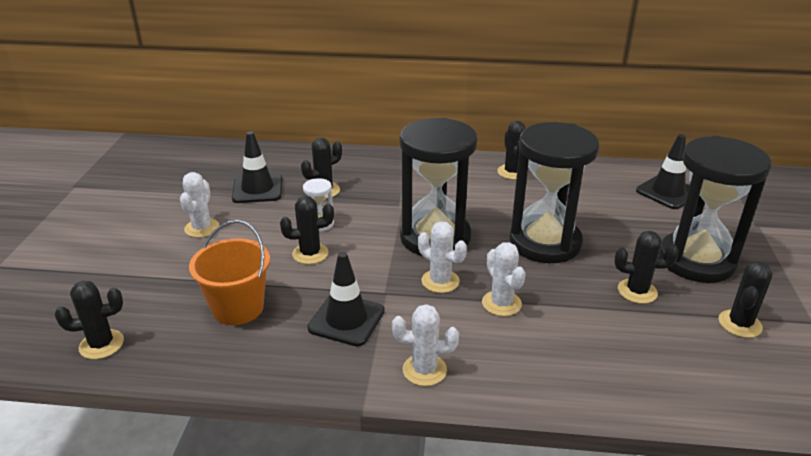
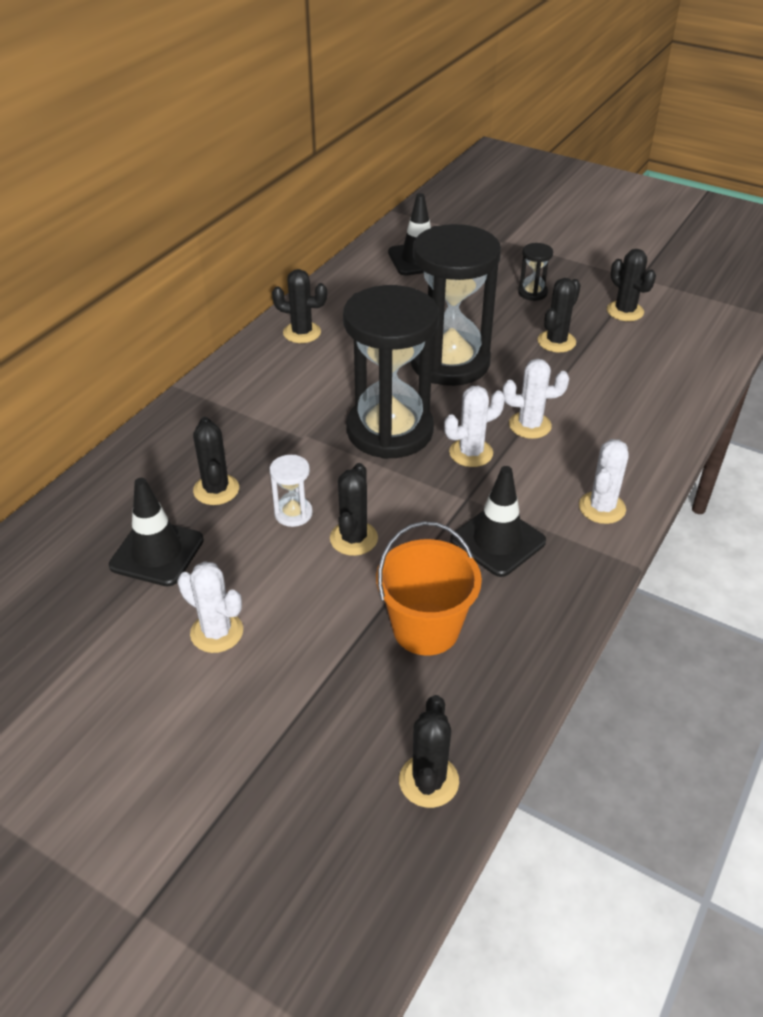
camera: 65 degrees left, 10 degrees up
black hourglass [659,136,772,283] -> black hourglass [518,243,553,301], size x0.40

